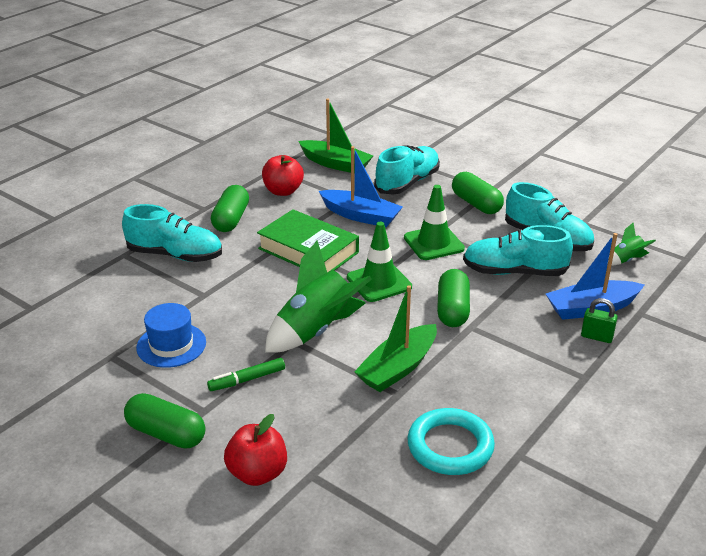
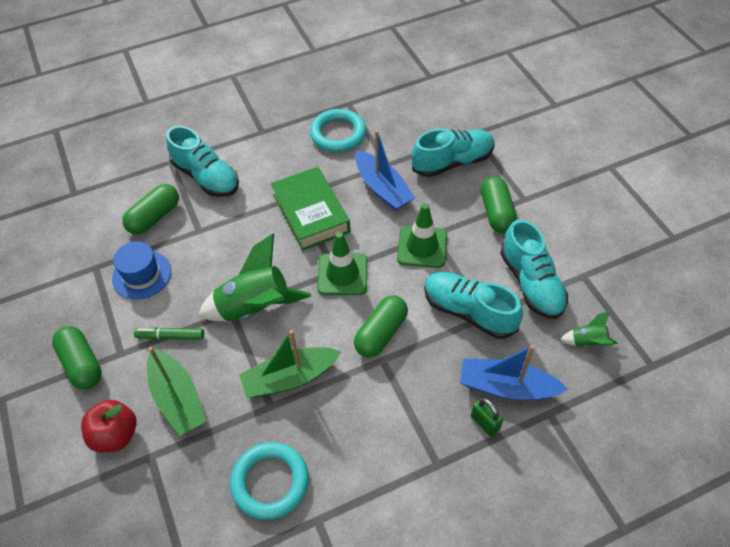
camera: 30 degrees right, 20 degrees up
green capsule [211,185,249,232] -> green capsule moved to [122,184,179,235]
red apple [262,155,304,196] -> turquoise ring [310,109,366,152]
green boat [298,98,373,173] -> green boat moved to [147,347,206,436]

